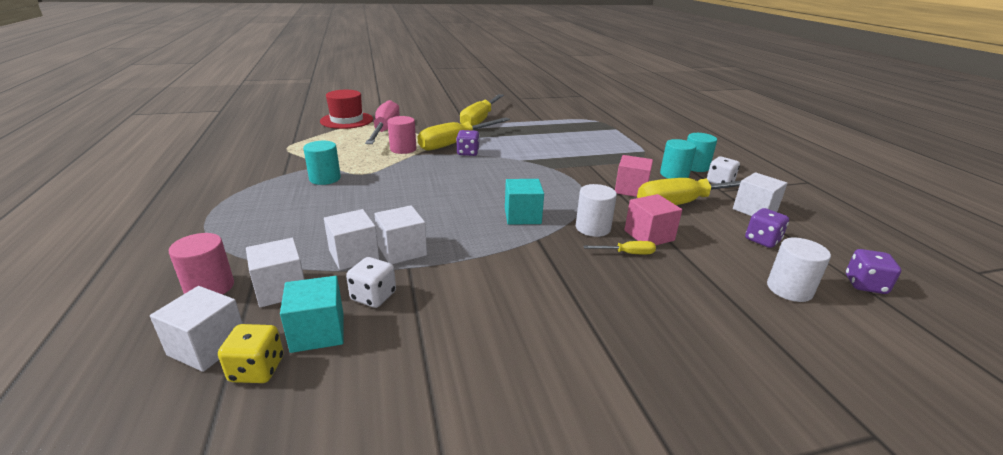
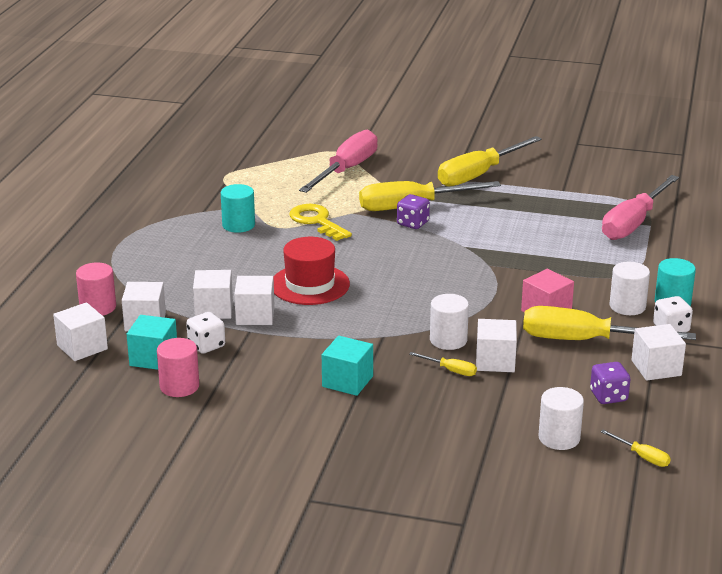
camera: 30 degrees right, 0 degrees up
yellow dice [218,324,284,383] -> none
red hat [320,90,373,129] -> red hat moved to [274,237,350,305]
pink cylinder [387,116,416,154] -> pink cylinder moved to [157,338,199,397]
turquoise cube [505,179,544,225] -> turquoise cube moved to [322,336,373,396]
pink cube [624,194,682,245] -> white cube [476,319,517,372]
turquoise cylinder [660,139,696,179] -> white cylinder [610,262,650,315]
purple dice [846,249,901,294] -> yellow screwdriver [600,430,671,467]
none -> yellow key [289,204,352,241]
none -> pink screwdriver [602,175,679,240]

